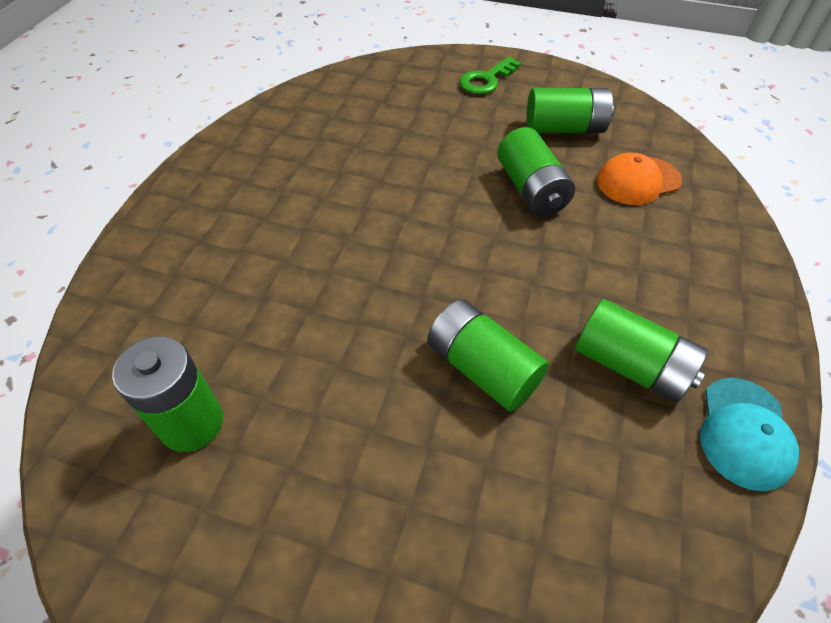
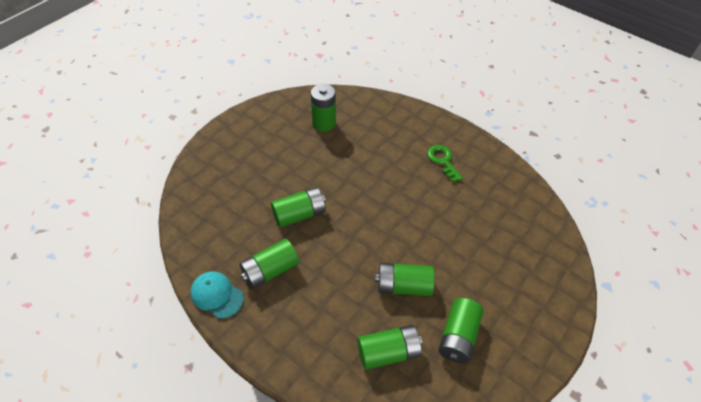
camera: 110 degrees right, 0 degrees up
green key [459,57,521,94] -> green key moved to [427,145,463,183]
orange cap [597,153,682,205] -> green battery [358,325,422,370]

